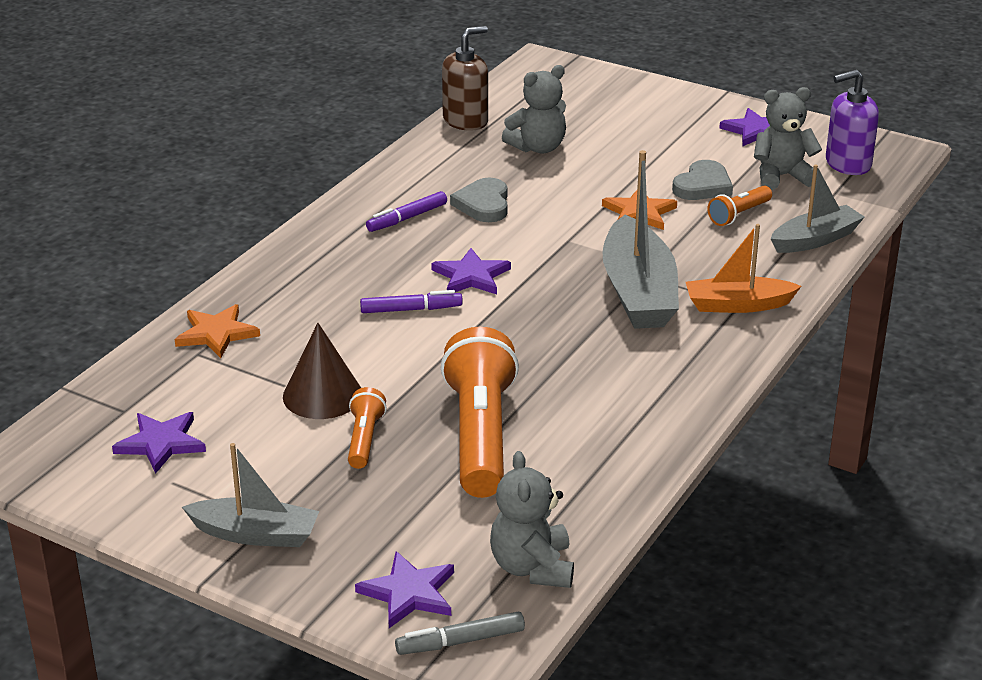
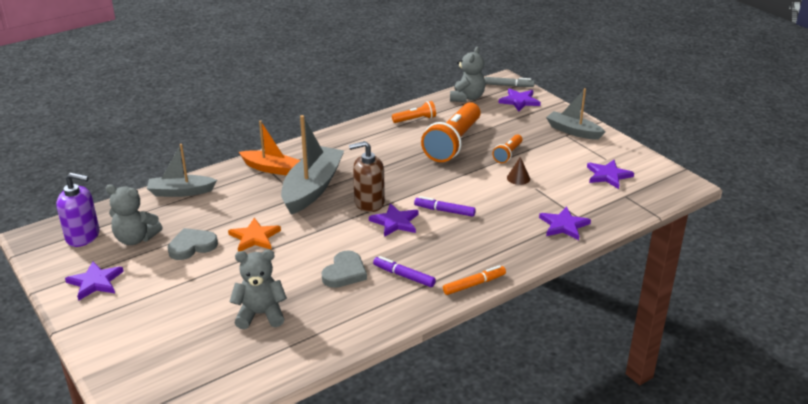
camera: 155 degrees left, 0 degrees up
orange star [175,304,260,358] -> purple star [539,206,591,240]
brown cone [283,323,361,419] -> brown cone [507,157,530,185], size x0.54
purple marker [366,191,447,232] -> purple marker turned 135 degrees counterclockwise [373,256,436,287]
brown soap dispenser [442,26,488,131] -> brown soap dispenser moved to [349,141,385,212]
orange flashlight [707,186,772,226] -> orange flashlight moved to [392,101,436,123]
none -> orange marker [443,265,506,295]

